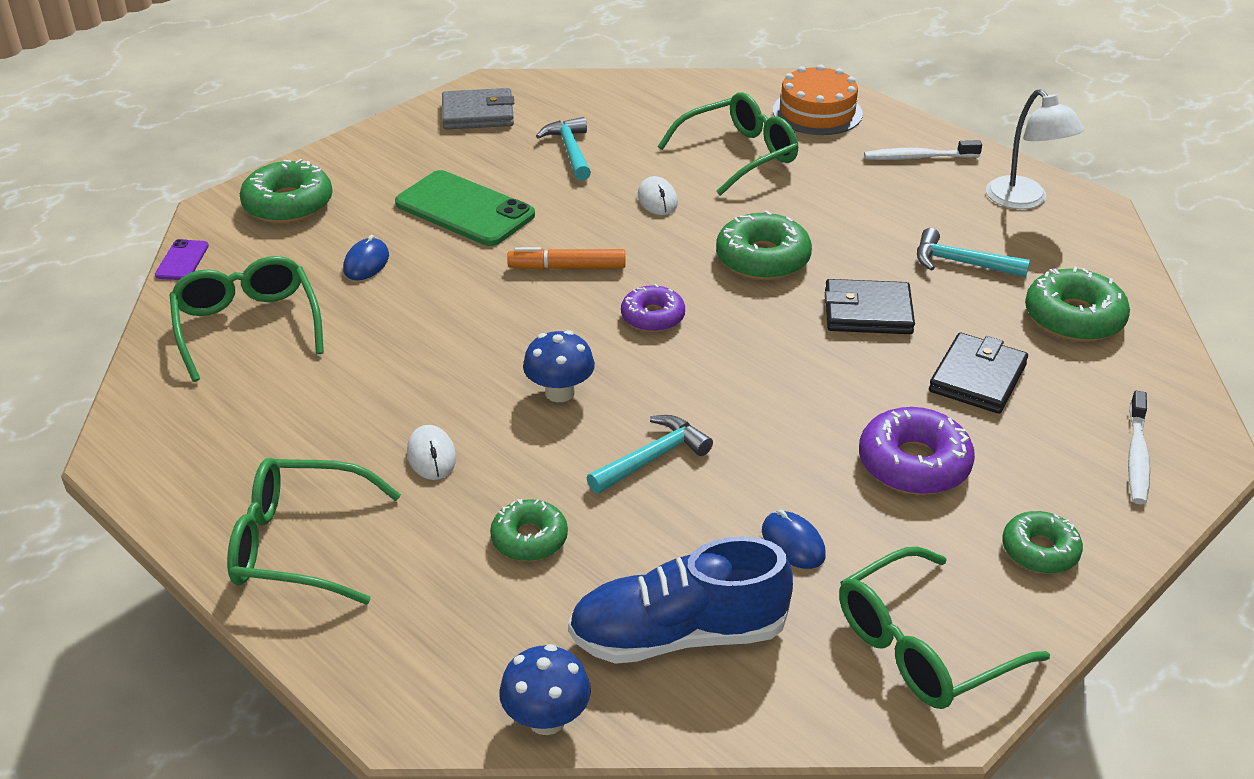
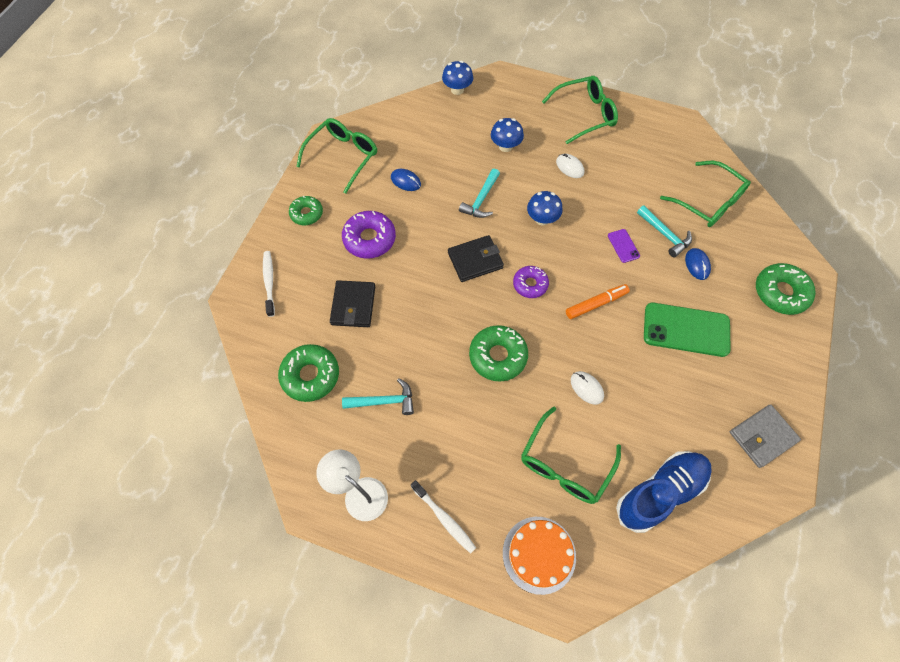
camera: 155 degrees right, 25 degrees up
purple phone [155,239,209,280] -> purple phone moved to [608,229,640,263]
green donut [490,499,568,561] -> blue mushroom [491,118,524,152]
turquoise hammer [536,117,591,181] -> turquoise hammer moved to [637,205,692,257]
blue shoe [568,536,793,664] -> blue shoe moved to [616,451,712,533]
black wallet [825,279,915,334] -> black wallet moved to [448,235,504,282]
white toothbrush [864,140,982,160] -> white toothbrush turned 75 degrees clockwise [411,480,476,554]

